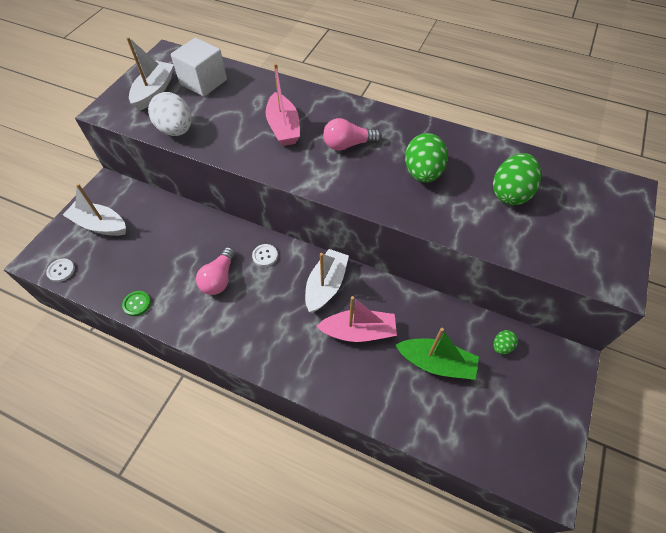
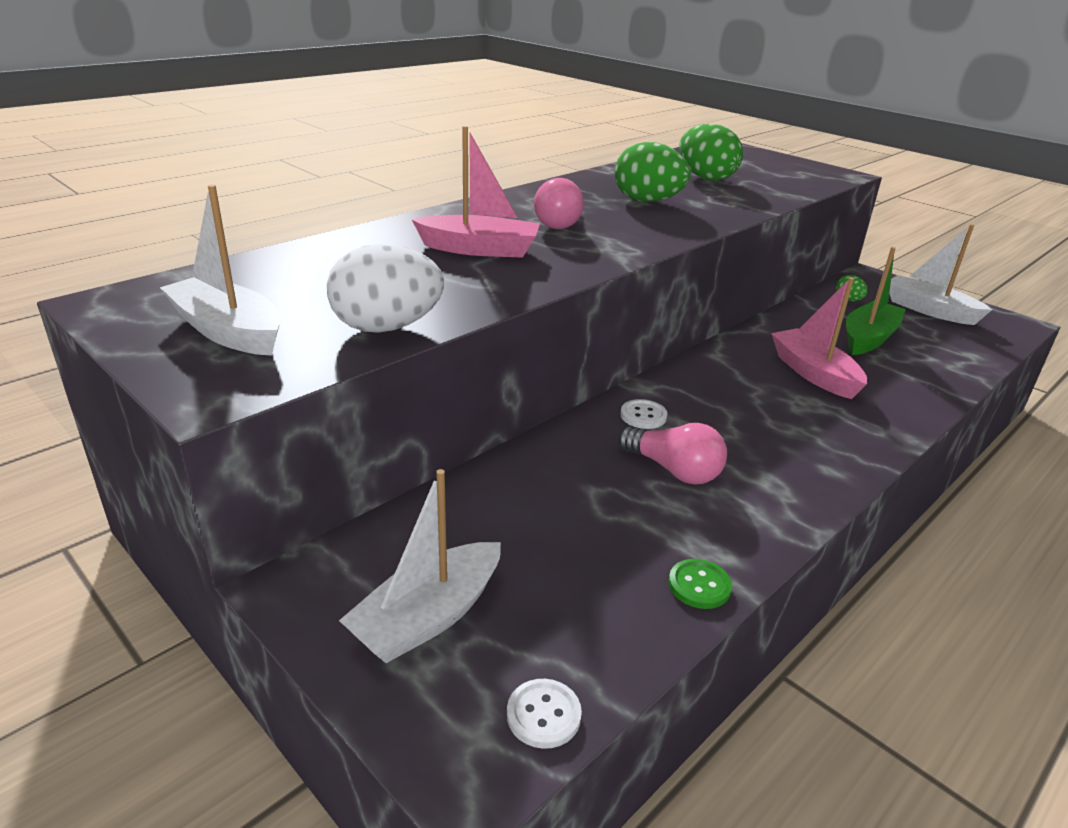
camera: 70 degrees left, 25 degrees down
white cube [171,38,227,96] -> none
white boat [305,249,349,313] -> white boat moved to [889,224,992,325]
pink boat [316,296,397,342] -> pink boat turned 45 degrees counterclockwise [771,277,867,399]

